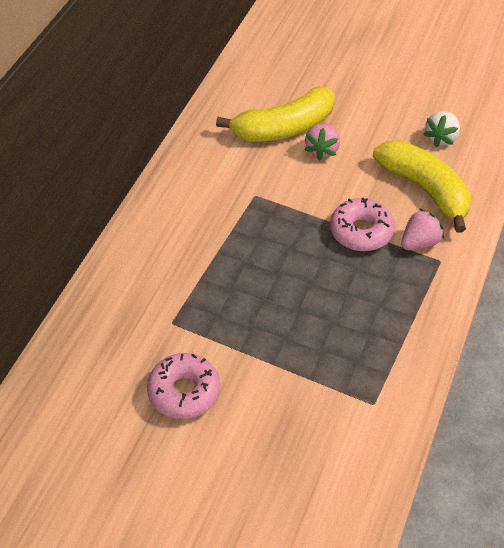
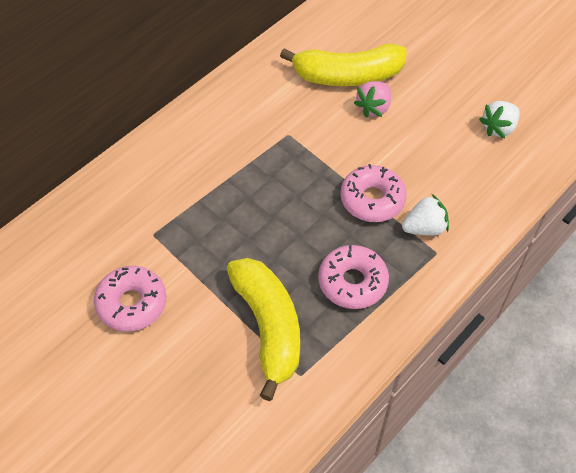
camera: 20 degrees right, 5 degrees up
yellow banana [373,140,471,233] -> yellow banana moved to [227,258,300,401]
pink strawberry [401,208,444,250] -> white strawberry [402,194,449,236]
none -> pink donut [318,245,389,309]

